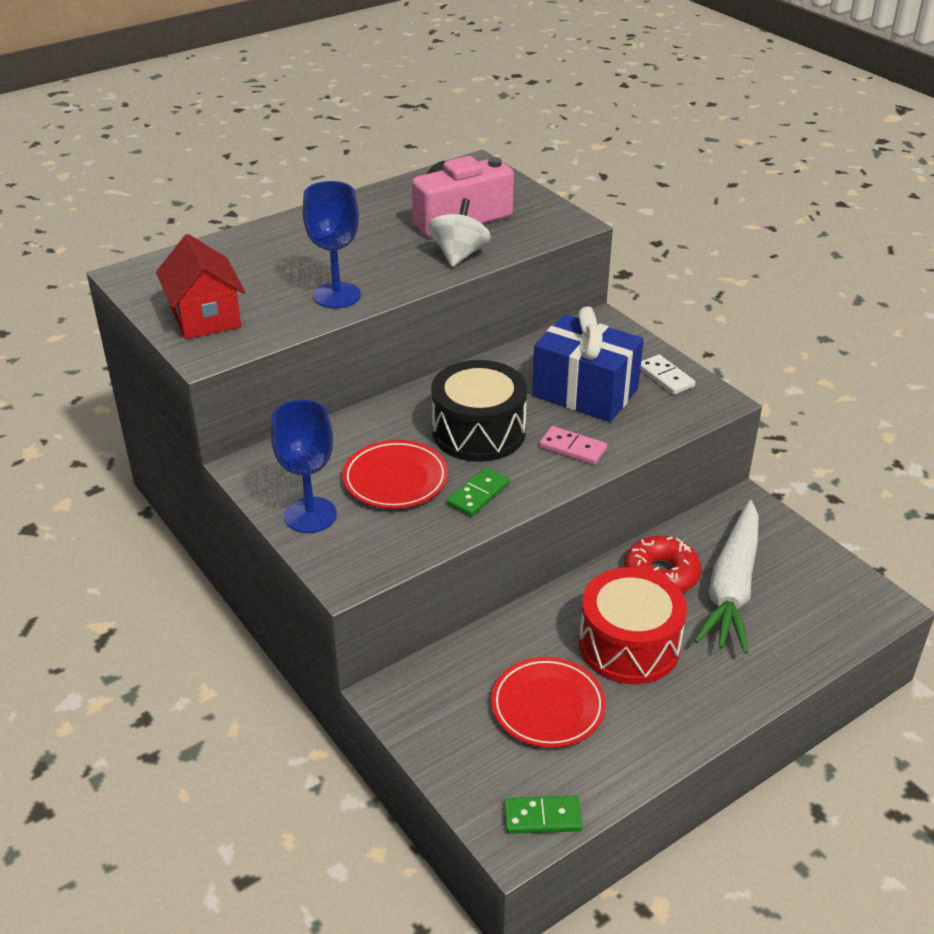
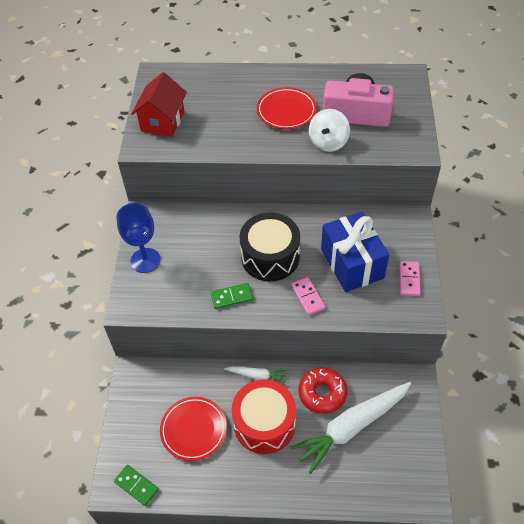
camera: 40 degrees right, 15 degrees up
blue goblet [303,181,361,308] -> none
red plate [342,440,448,509] -> red plate moved to [257,87,317,129]
white spinning top [428,198,491,267] -> white spinning top turned 150 degrees clockwise [309,109,350,152]
white domino [640,355,696,395] -> pink domino [399,261,421,296]
none -> white carrot [224,366,287,383]

